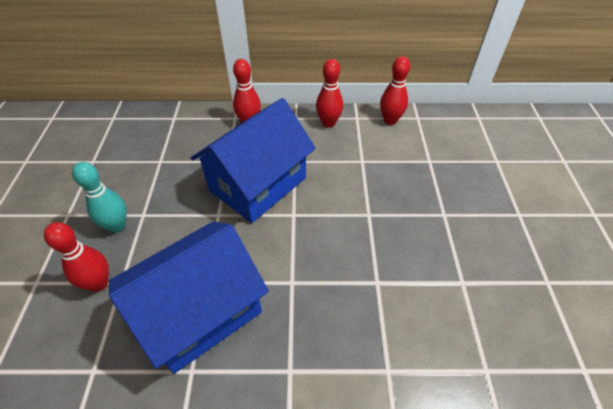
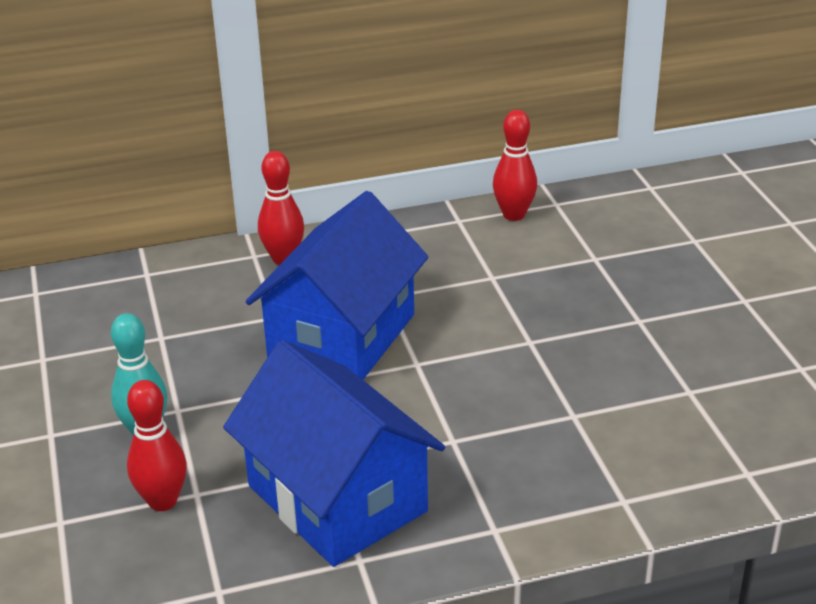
camera: 15 degrees left, 15 degrees down
blue house [109,221,269,374] -> blue house turned 75 degrees counterclockwise [223,340,445,567]
red bowling pin [316,59,343,128] -> none

